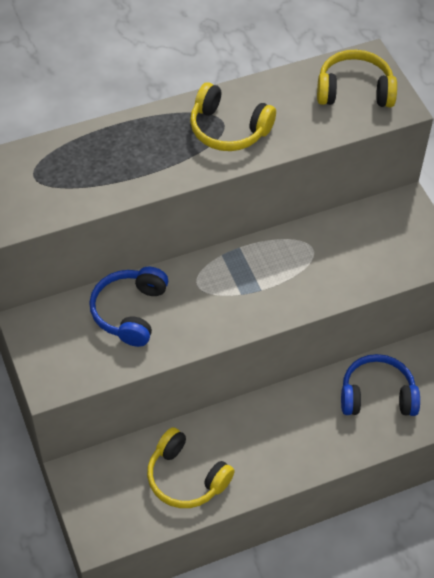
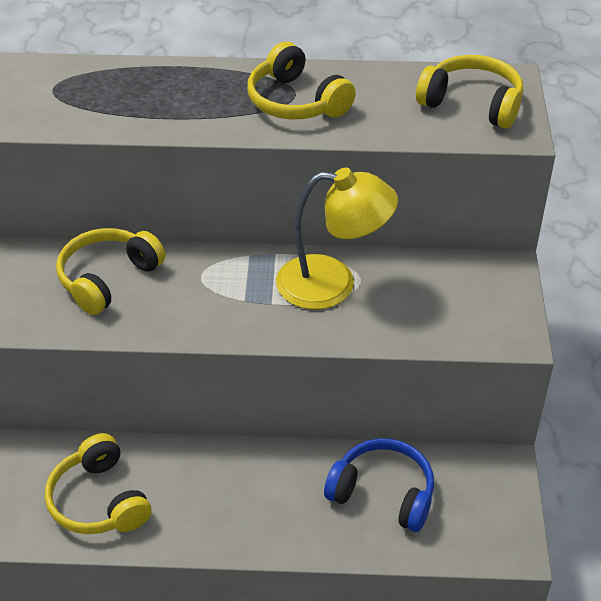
camera: 25 degrees right, 10 degrees down
blue headphones [89,267,168,347] -> yellow headphones [56,228,166,315]
none -> yellow lamp [276,168,398,310]

